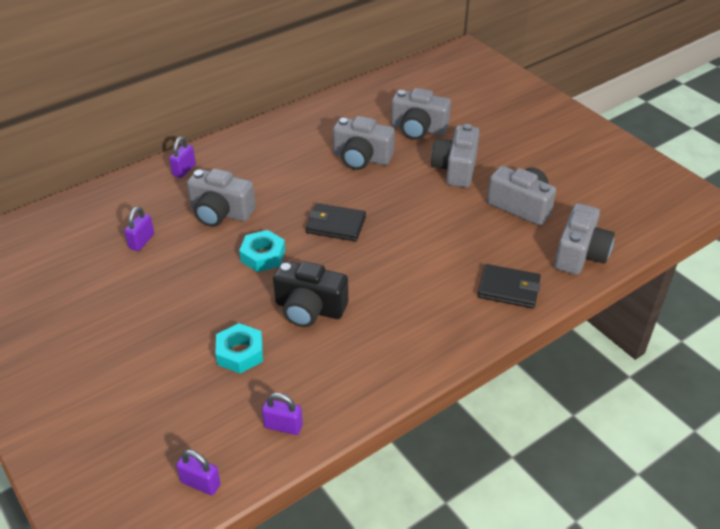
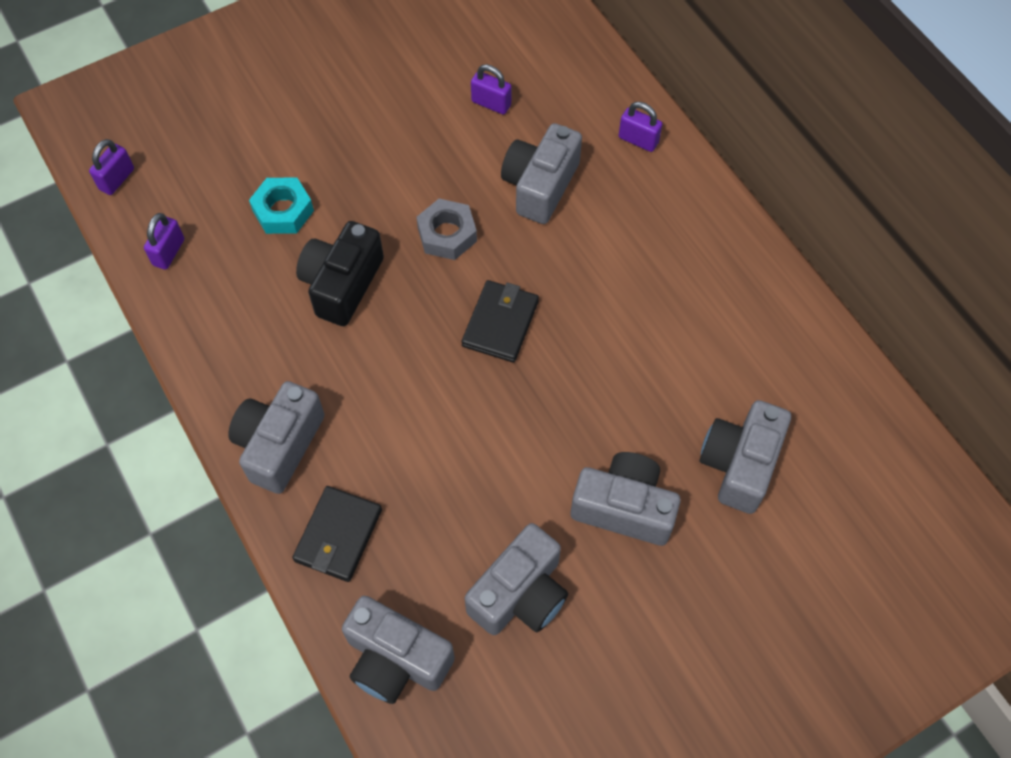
camera: 95 degrees right, 20 degrees up
turquoise nut [239,230,285,272] -> grey nut [416,199,477,260]
grey camera [333,116,395,170] -> grey camera moved to [228,381,325,494]

